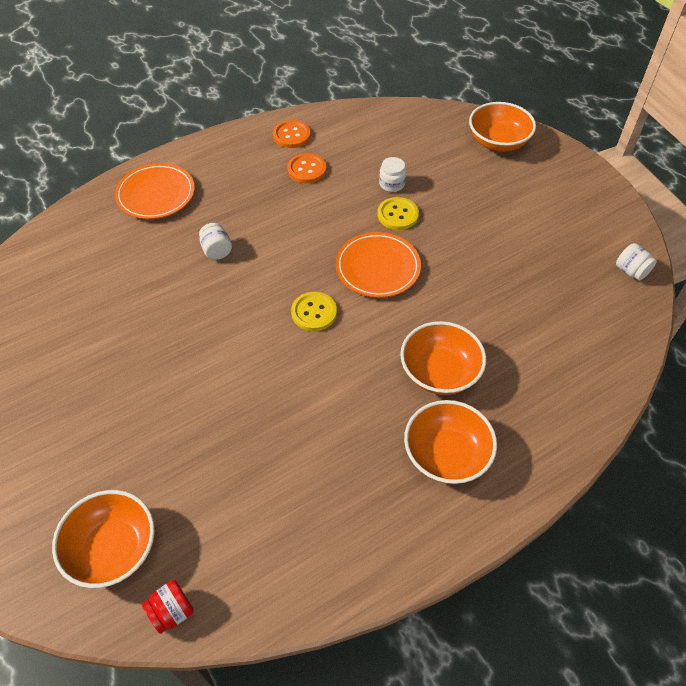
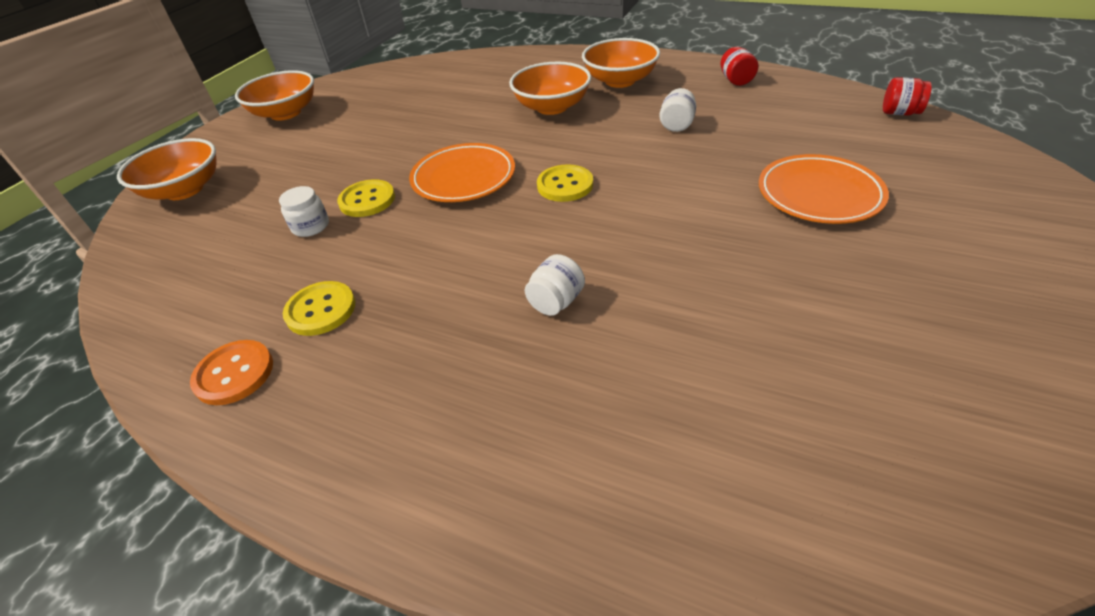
camera: 120 degrees left, 10 degrees down
orange bowl [52,490,155,588] -> orange bowl moved to [235,70,314,121]
orange plate [115,163,195,219] -> orange plate moved to [759,154,889,224]
orange button [287,153,326,183] -> yellow button [283,281,355,336]
white jar [616,243,657,281] -> white jar moved to [659,88,696,132]
none -> red jar [721,47,758,86]

